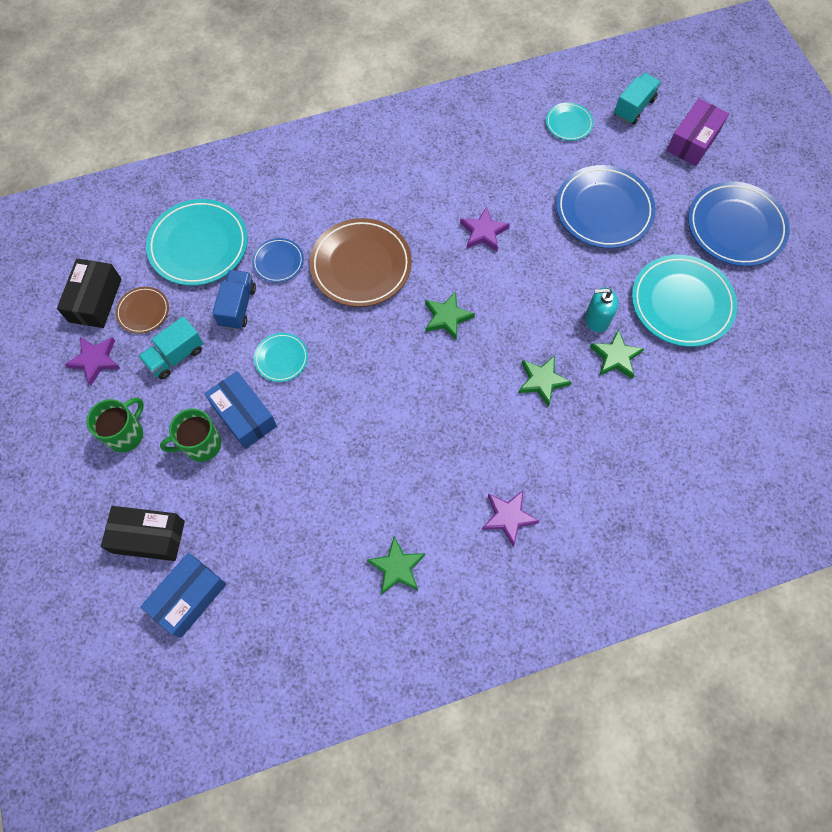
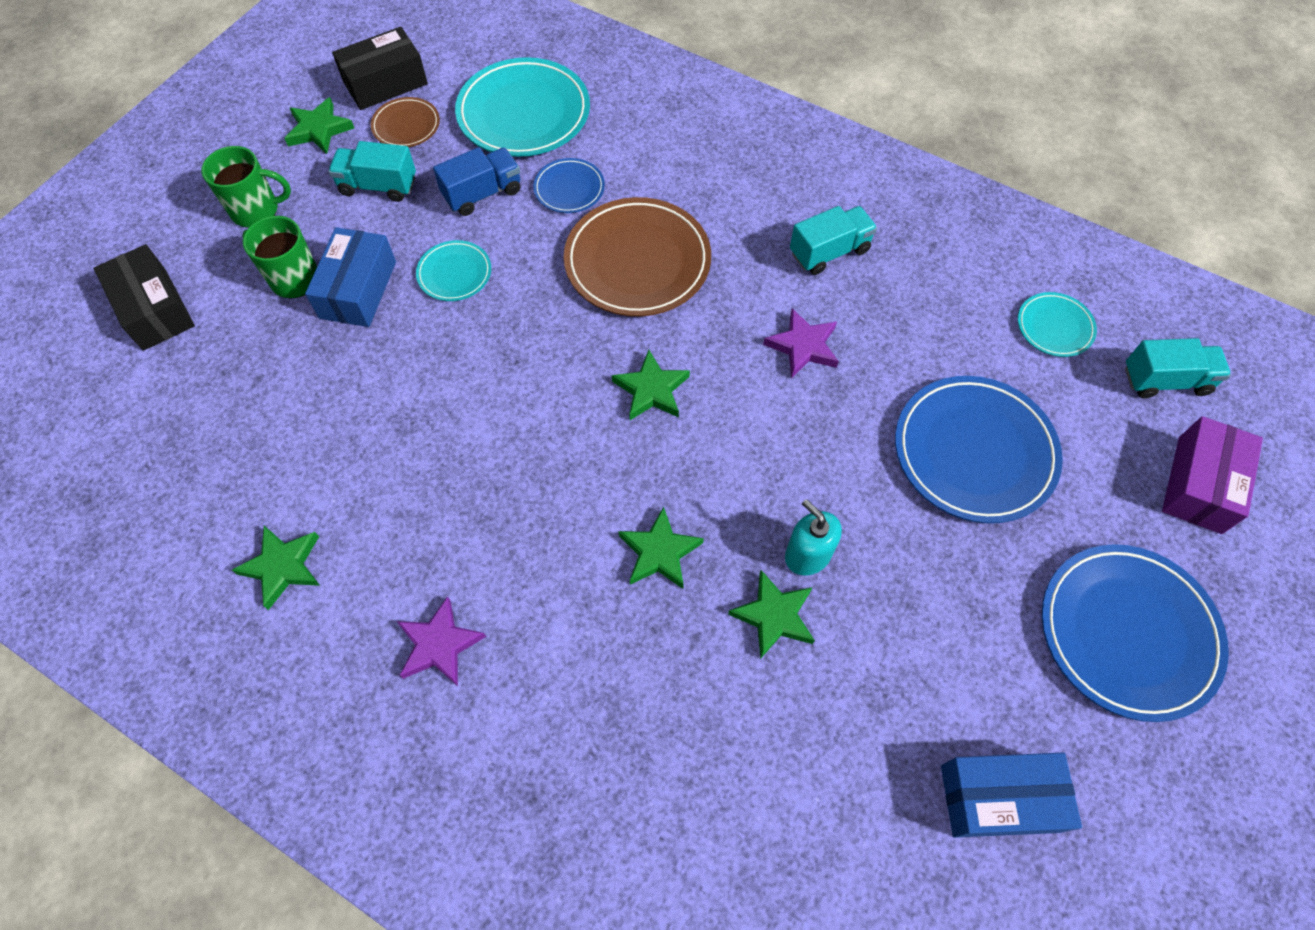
camera: 50 degrees right, 5 degrees down
purple star [64,337,121,386] -> green star [284,97,354,154]
blue box [140,553,227,638] -> blue box moved to [941,753,1082,838]
turquoise plate [632,255,737,347] -> none
purple box [666,99,729,166] -> purple box turned 60 degrees counterclockwise [1162,416,1263,534]
none -> turquoise truck [790,206,877,275]

